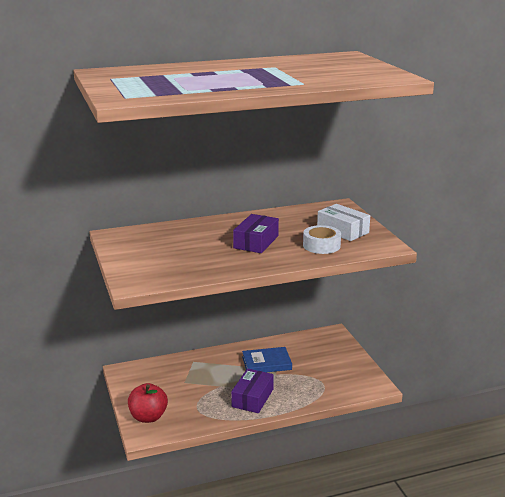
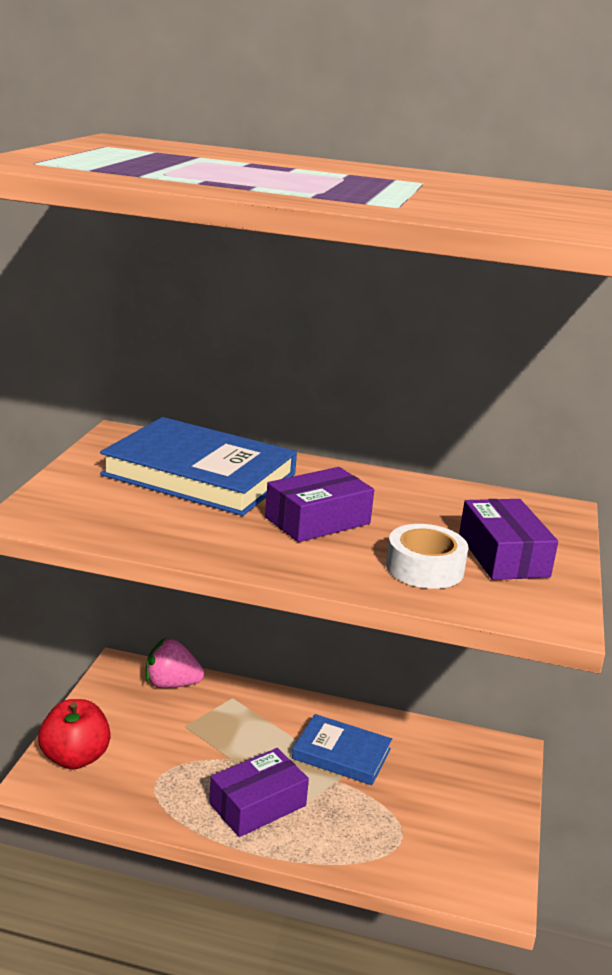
camera: 30 degrees right, 0 degrees up
white box [317,204,370,241] -> purple box [459,499,558,580]
none -> blue book [100,417,297,516]
none -> pink strawberry [146,638,204,688]

